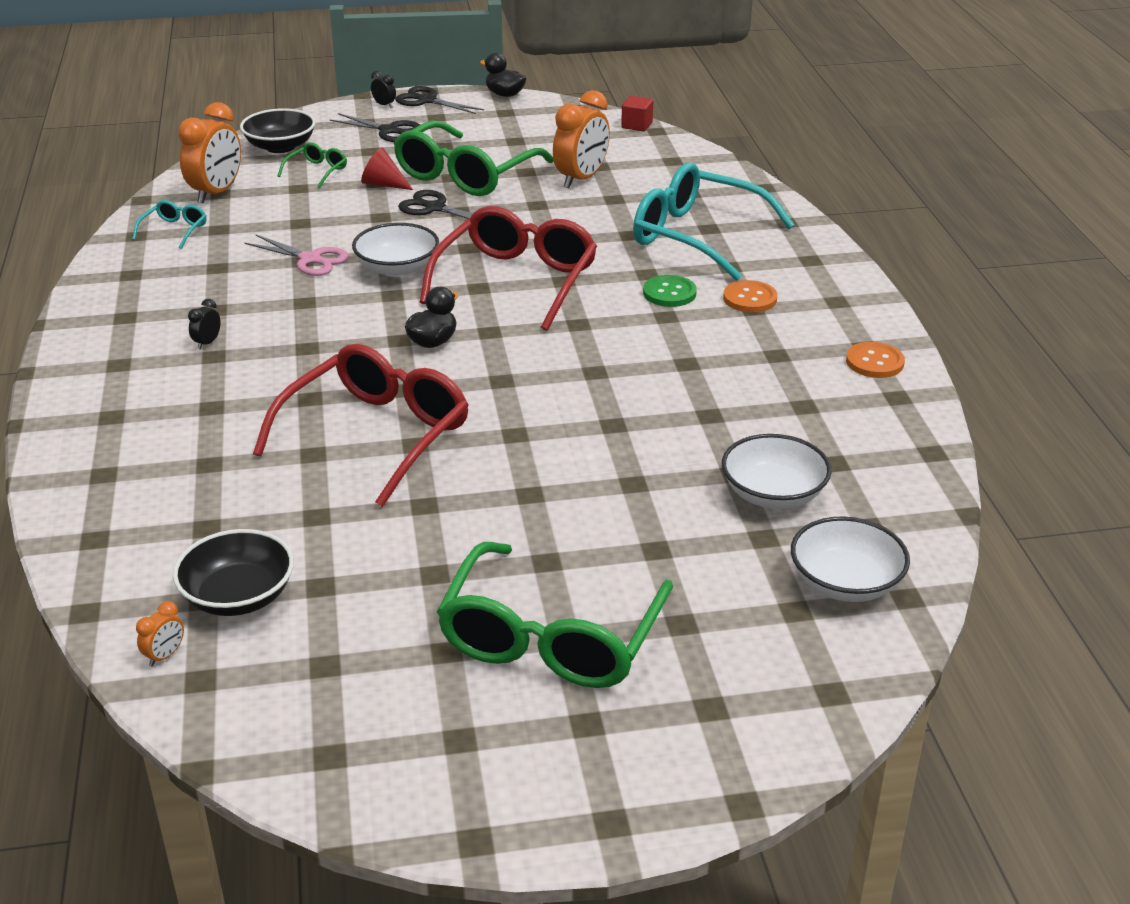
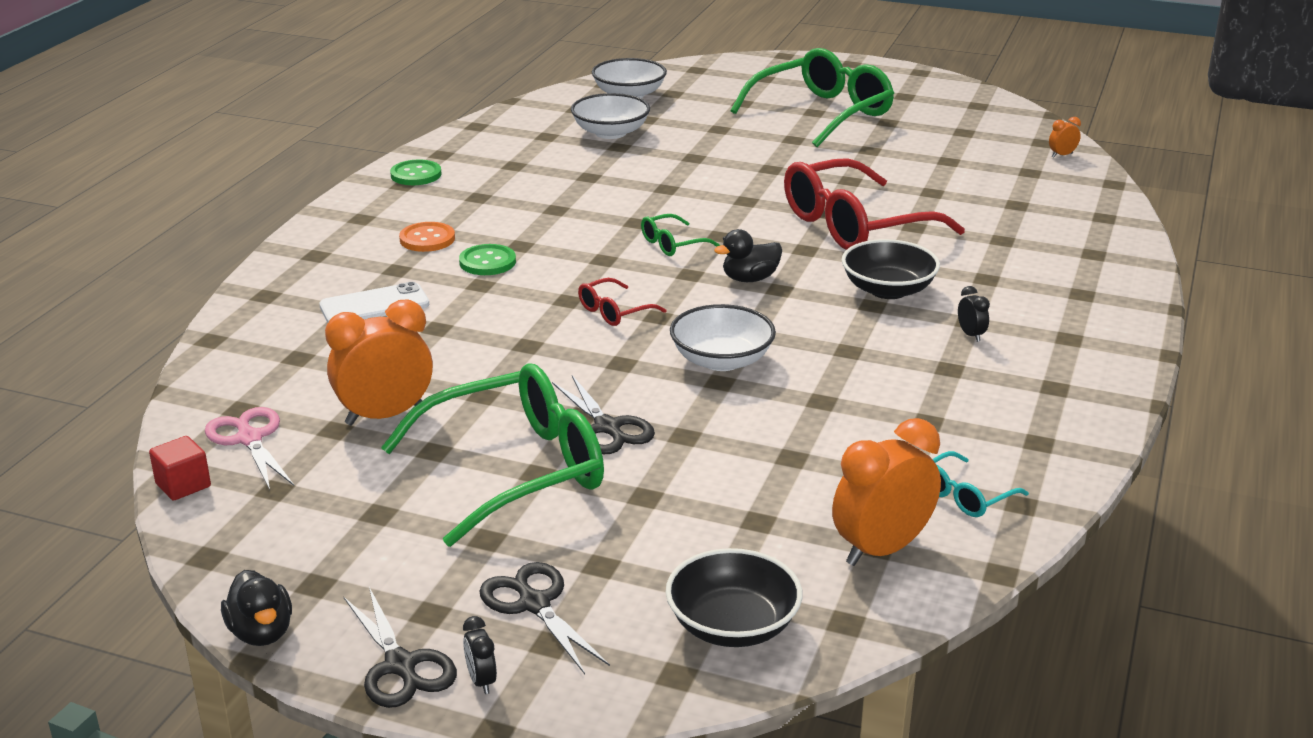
camera: 150 degrees left, 5 degrees down
black bowl [173,529,294,616] -> black bowl moved to [842,239,940,299]
black clock [188,299,221,350] -> black clock turned 75 degrees counterclockwise [958,286,990,342]
pink scissors [245,235,349,276] -> pink scissors moved to [205,407,294,490]
green glasses [278,142,347,188] -> green glasses moved to [641,214,720,256]
red cone [361,147,413,190] -> none
red glasses [420,206,597,331] -> red glasses [578,278,667,326], size x0.44
turquoise glasses [633,163,795,281] -> white phone [319,282,429,323]
orange button [846,342,905,378] -> green button [390,160,442,185]

